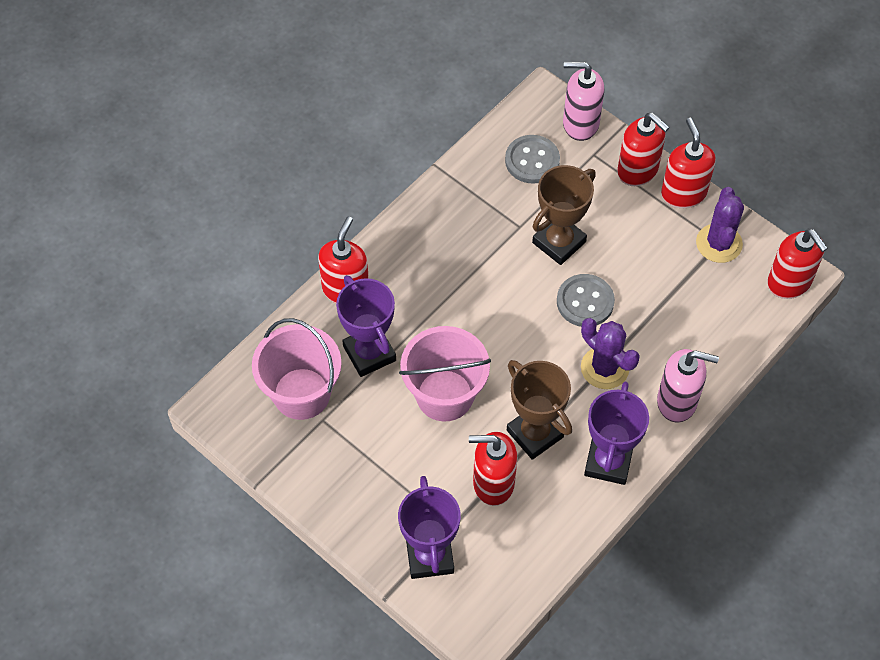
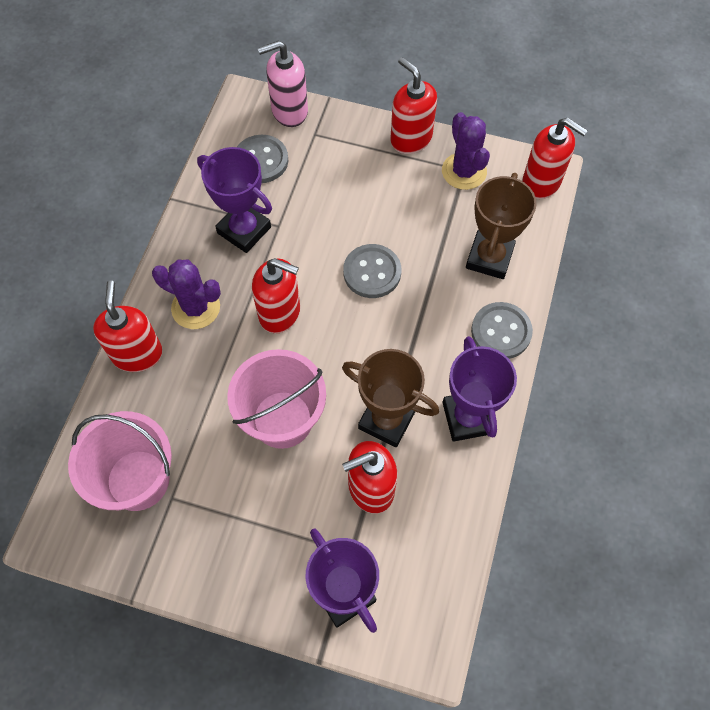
camera: 25 degrees left, 5 degrees up
purple trophy [336,275,396,377] -> purple trophy moved to [197,147,272,253]
brown trophy [532,165,596,265] -> brown trophy moved to [466,173,537,279]
purple cactus [581,318,640,389] -> purple cactus moved to [152,260,221,329]
red soap dispenser [617,113,670,186] -> red soap dispenser moved to [252,258,300,333]
pink soap dispenser [657,349,719,423] -> grey button [471,302,533,359]

